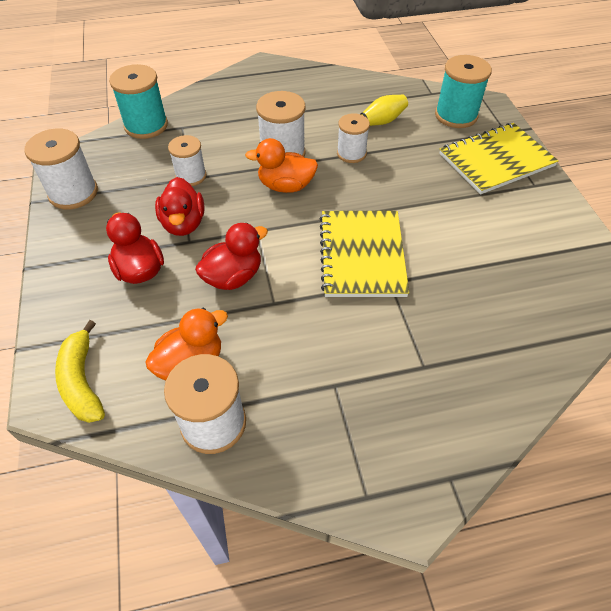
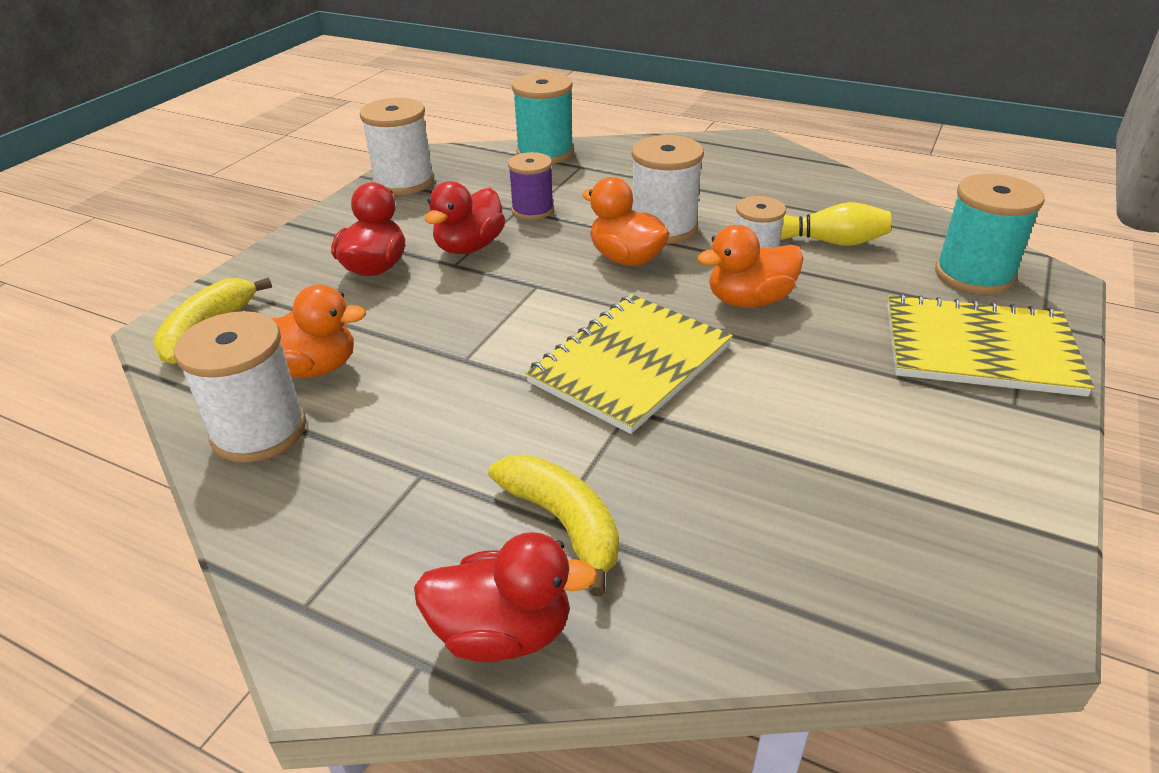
camera: 40 degrees right, 15 degrees down
white spool [168,135,207,186] -> purple spool [508,152,554,220]
red duck [195,223,268,290] -> red duck moved to [414,532,598,662]
none -> yellow banana [488,454,619,596]
none -> orange duck [697,225,804,308]

